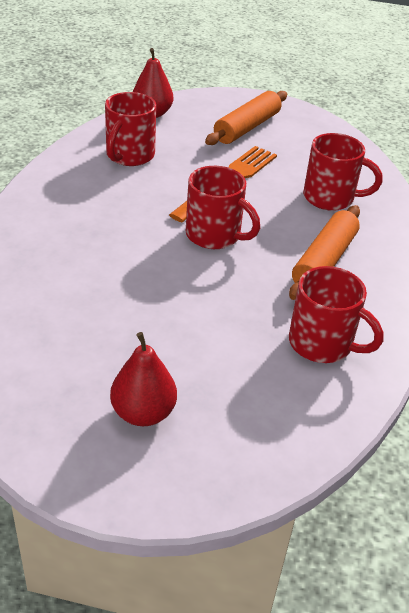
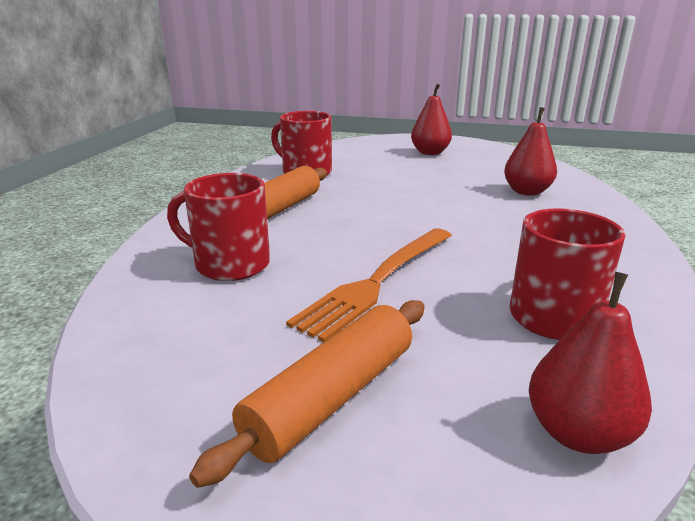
camera: 175 degrees left, 15 degrees down
red mug [186,166,260,249] -> none
none -> red pear [504,107,557,196]

